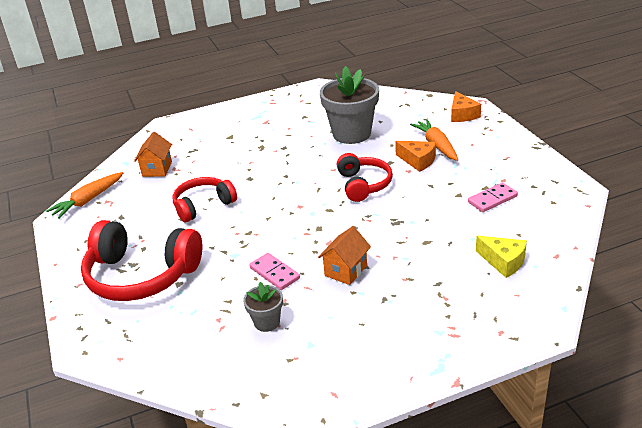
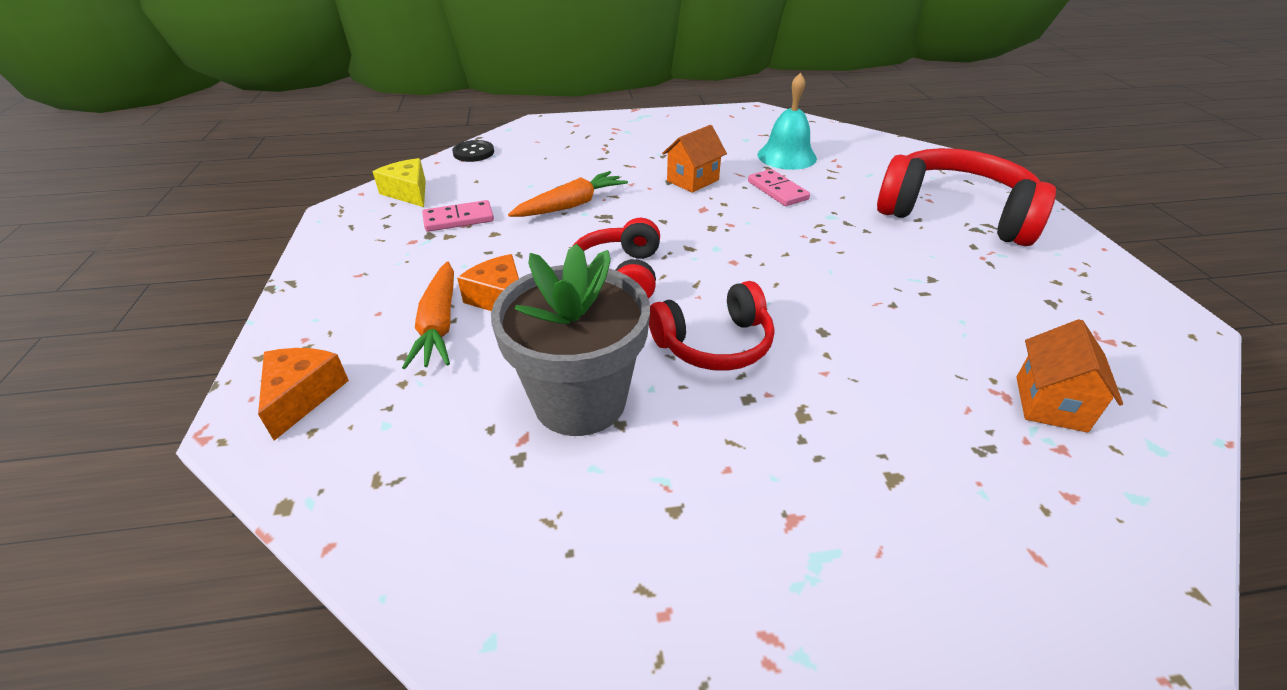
camera: 170 degrees left, 5 degrees up
orange carrot [46,172,123,219] -> orange carrot moved to [508,171,628,217]
red headphones [172,177,237,222] -> red headphones moved to [649,281,774,371]
grey flower pot [243,282,283,332] -> turquoise bell [757,73,817,170]
yellow cheese [476,236,527,278] -> yellow cheese moved to [373,158,426,207]
none -> black button [452,140,494,162]

